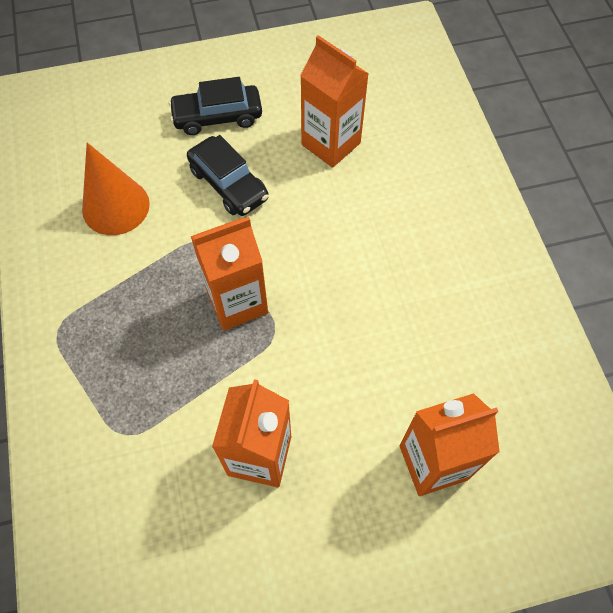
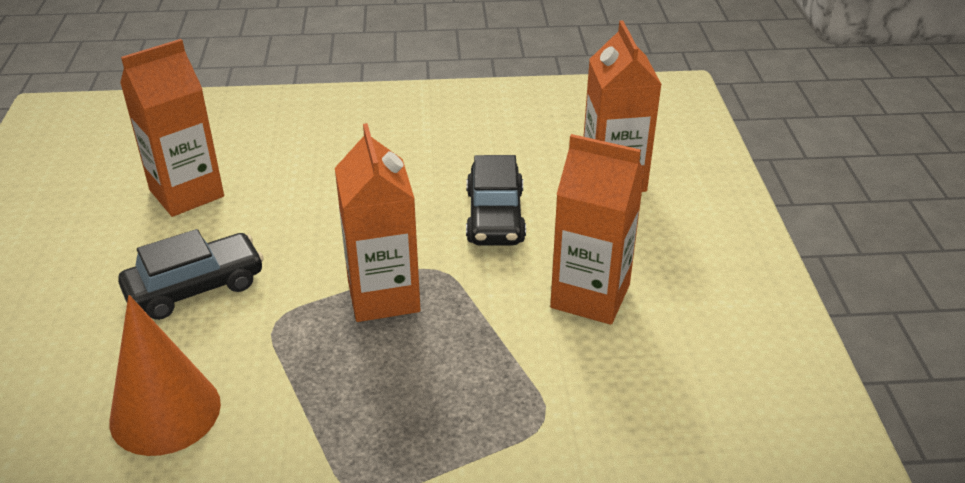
camera: 80 degrees left, 25 degrees down
black car [168,77,262,135] -> black car moved to [466,155,526,246]

